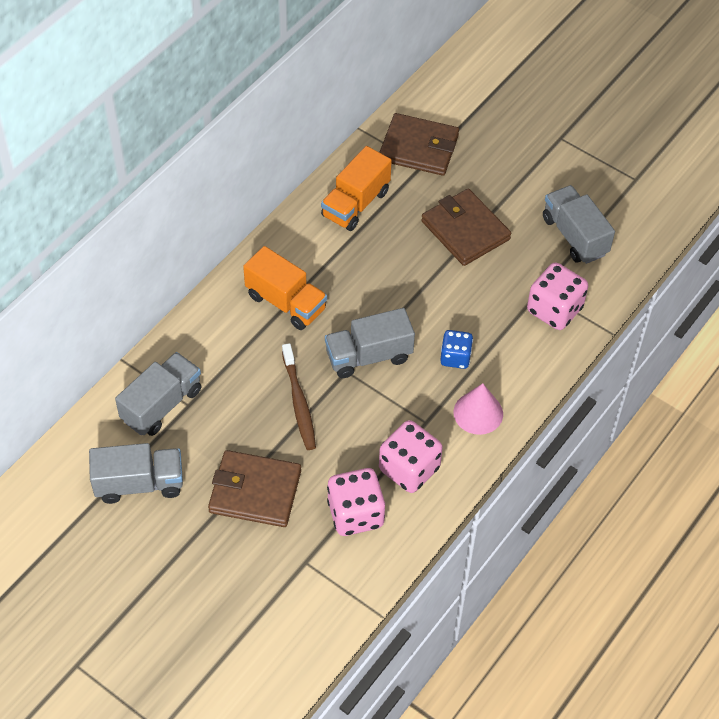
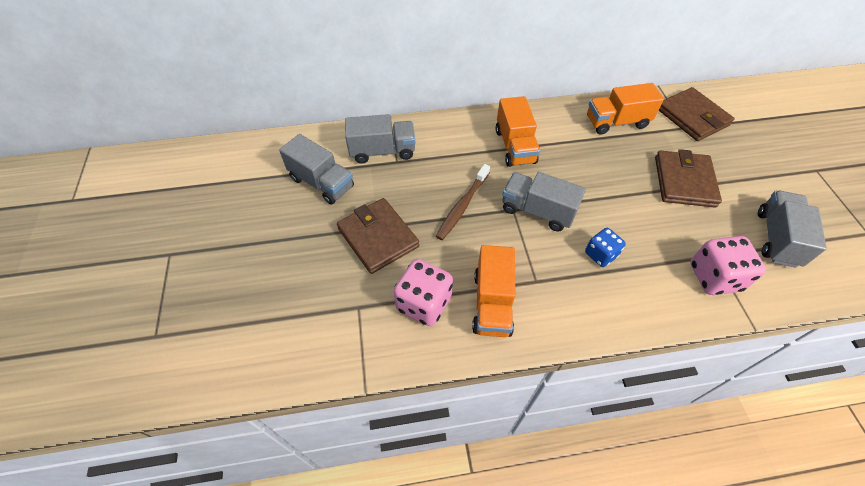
camera: 45 degrees right, 0 degrees up
pink dice [379,420,443,493] -> orange truck [472,245,515,337]
pink cone [453,383,503,435] -> none

